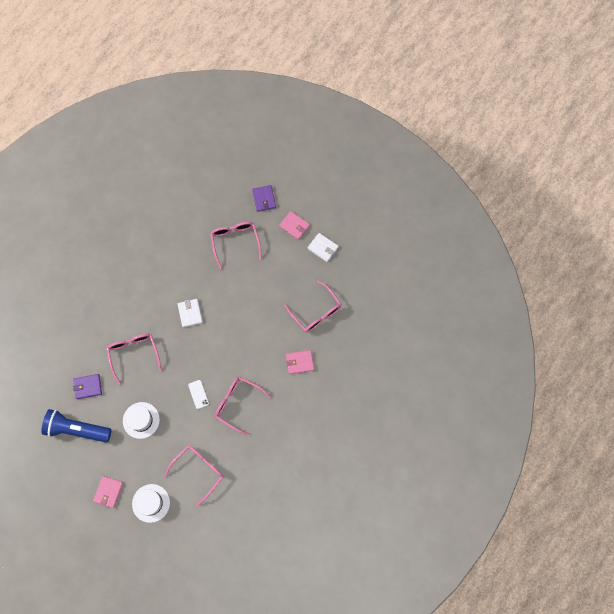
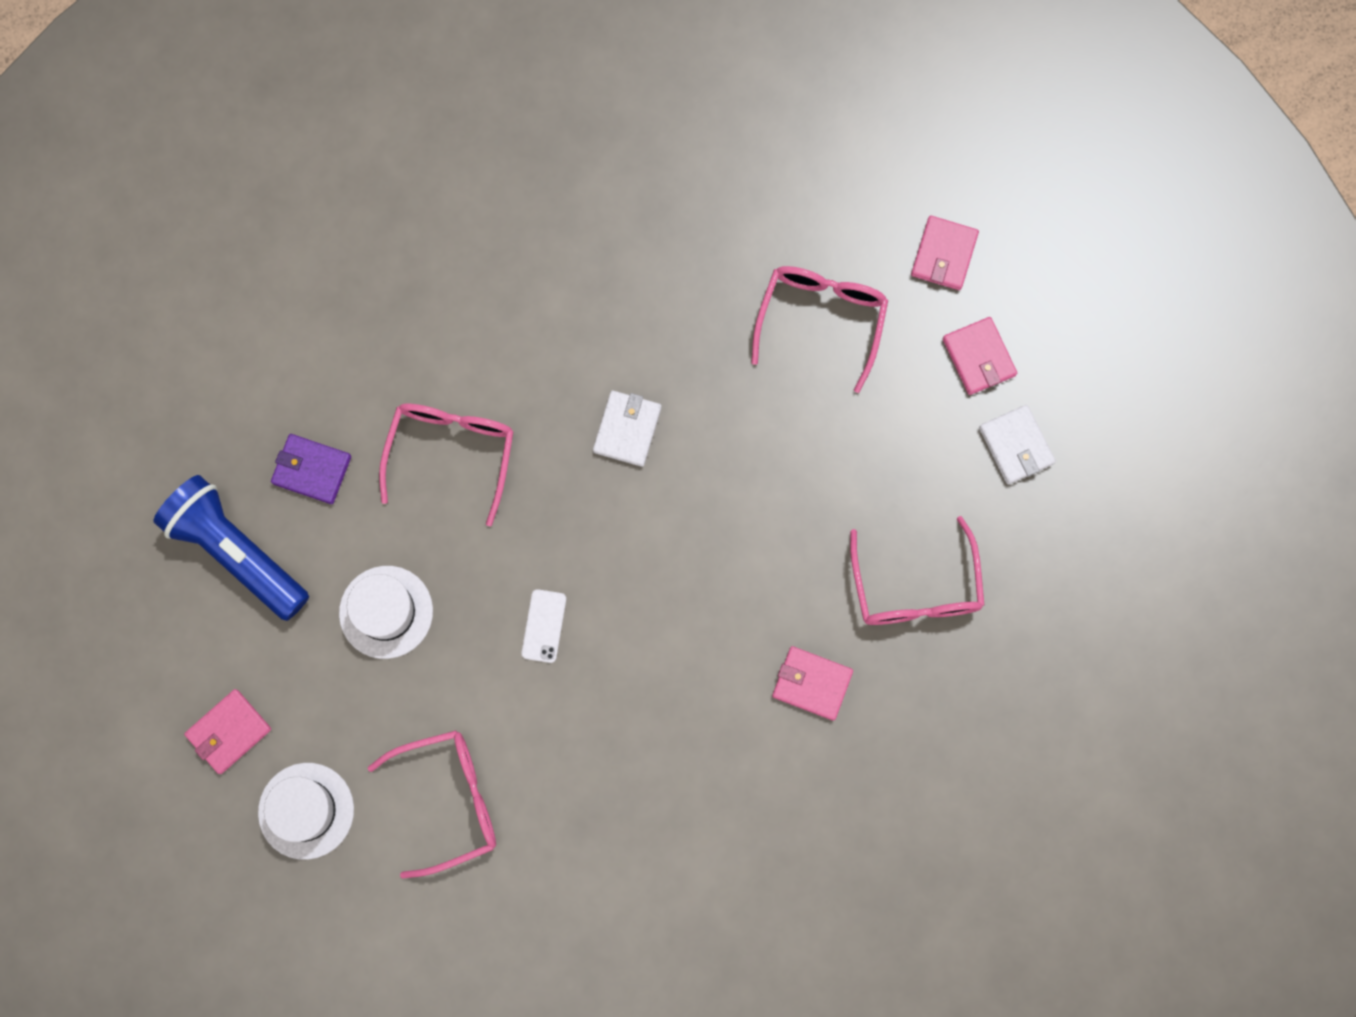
camera: 30 degrees right, 5 degrees up
pink glasses [215,376,271,436] -> none
purple wallet [252,185,276,212] -> pink wallet [911,216,979,290]

